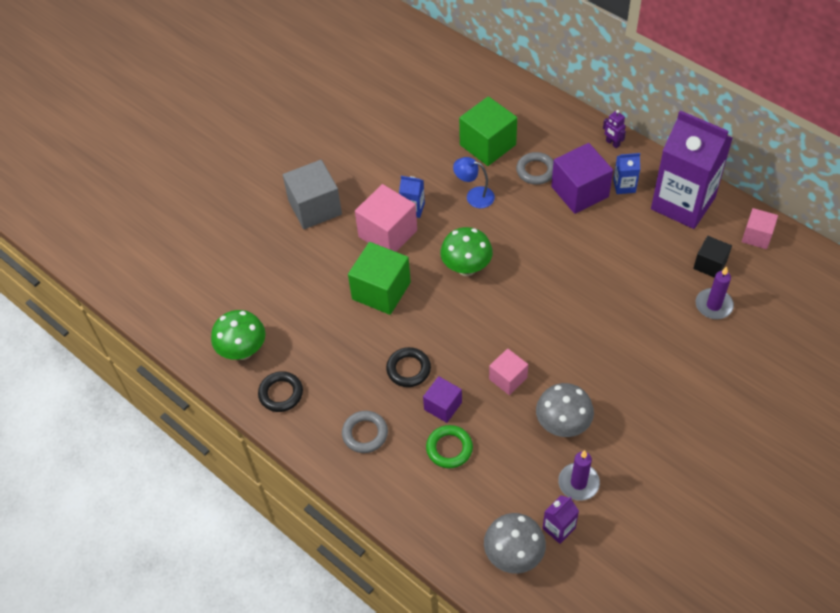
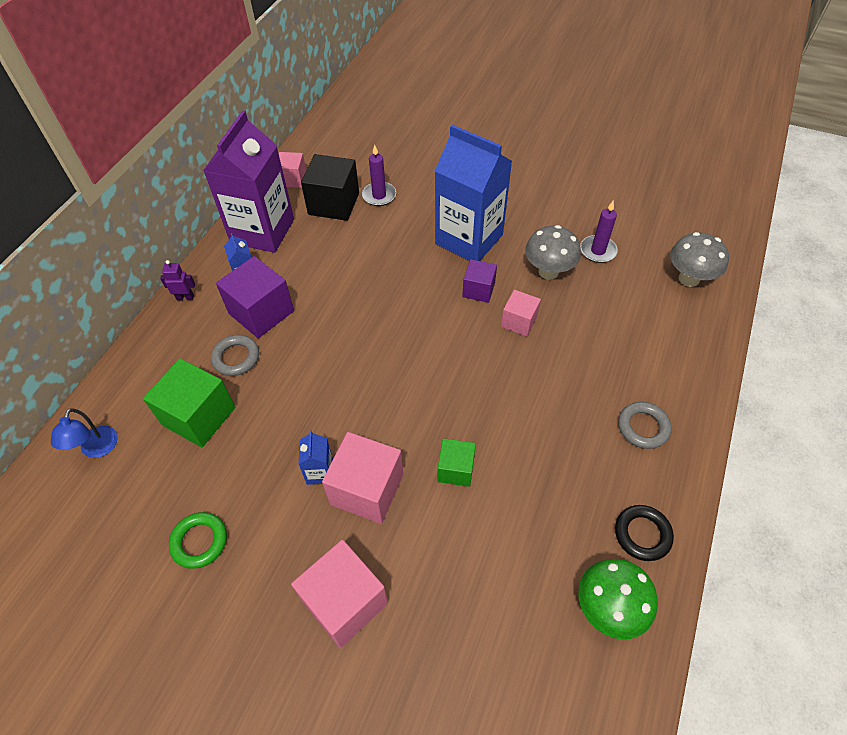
camera: 110 degrees left, 0 degrees up
grey cube [283,160,342,229] -> pink cube [291,540,388,648]
green cube [348,242,411,315] -> green cube [438,438,476,487], size x0.59
black ring [386,347,431,387] -> none
purple cube [423,376,462,423] -> purple cube moved to [462,259,497,303]
green ring [426,425,473,468] -> green ring moved to [169,512,227,569]
green mushroom [440,227,493,276] -> none
blue lamp [453,157,495,208] -> blue lamp moved to [51,408,118,458]
purple carton [542,495,579,544] -> none
purple robot [603,110,626,149] -> purple robot turned 120 degrees counterclockwise [160,260,195,300]
black cube [693,236,732,278] -> black cube [301,154,359,221], size x1.70
none -> blue carton [435,125,512,261]

